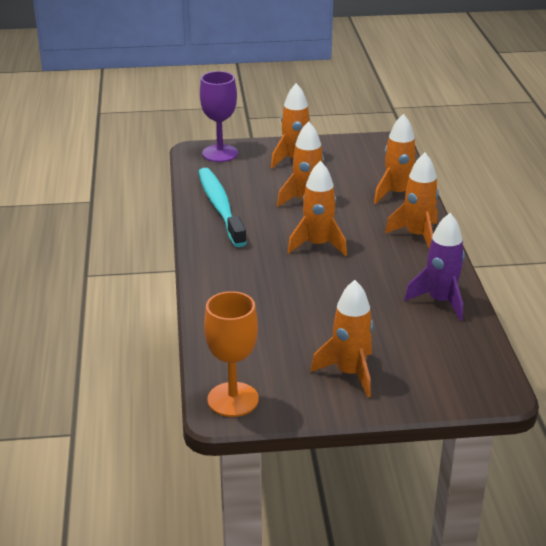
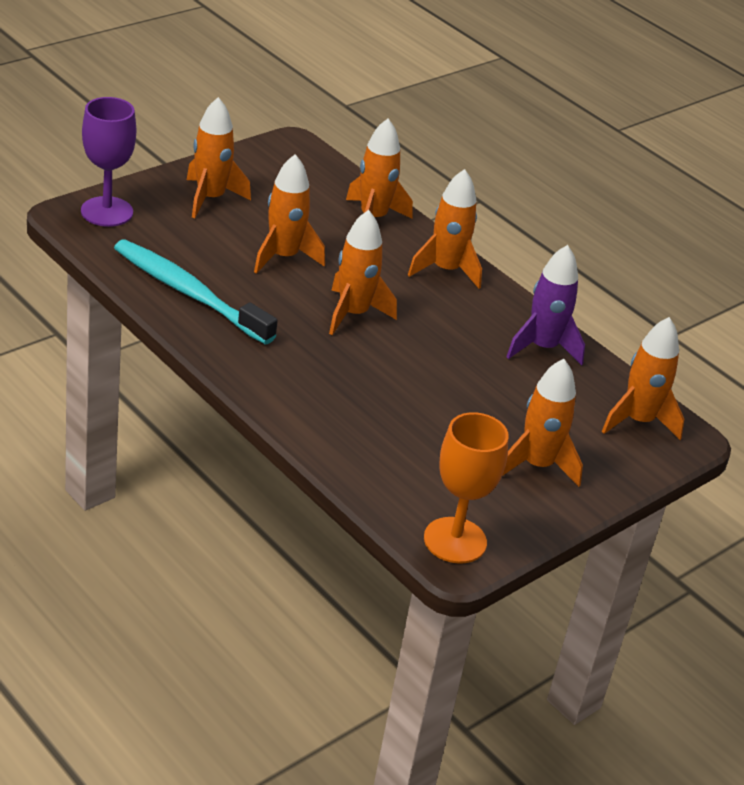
camera: 40 degrees left, 5 degrees up
none -> orange rocket [602,317,684,440]

